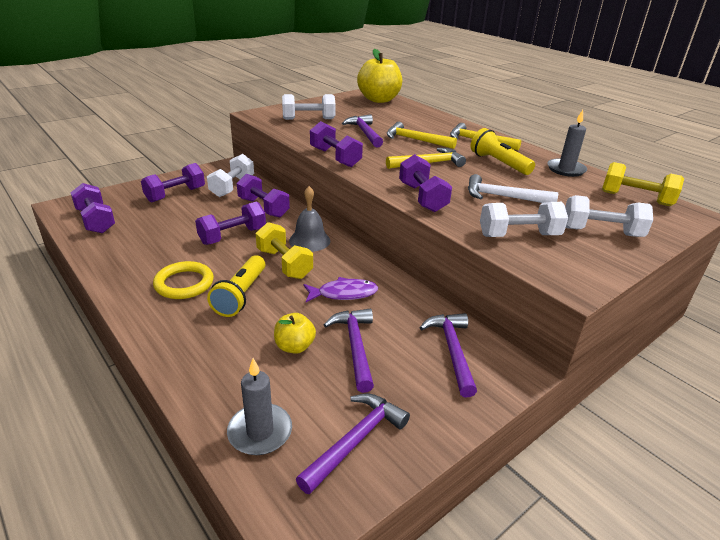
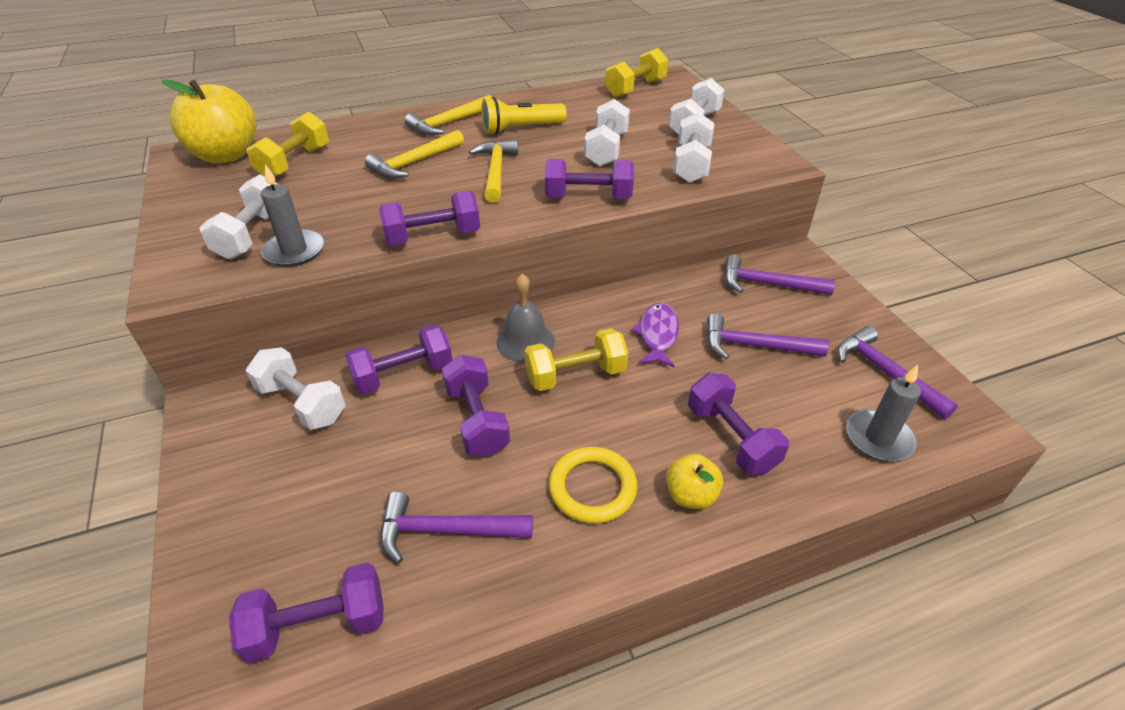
camera: 70 degrees left, 10 degrees up
purple dumbbell [141,163,205,202] -> purple dumbbell moved to [688,373,789,475]
yellow flashlight [207,255,265,317] -> none
yellow apple [274,313,316,354] -> yellow apple moved to [666,454,723,509]
purple hammer [342,114,383,147] -> purple hammer moved to [380,492,533,563]
white hammer [468,174,558,203] -> white dumbbell [584,99,630,167]
grey candle [547,110,587,177] -> grey candle moved to [261,164,324,267]
none -> yellow dumbbell [247,112,329,177]

